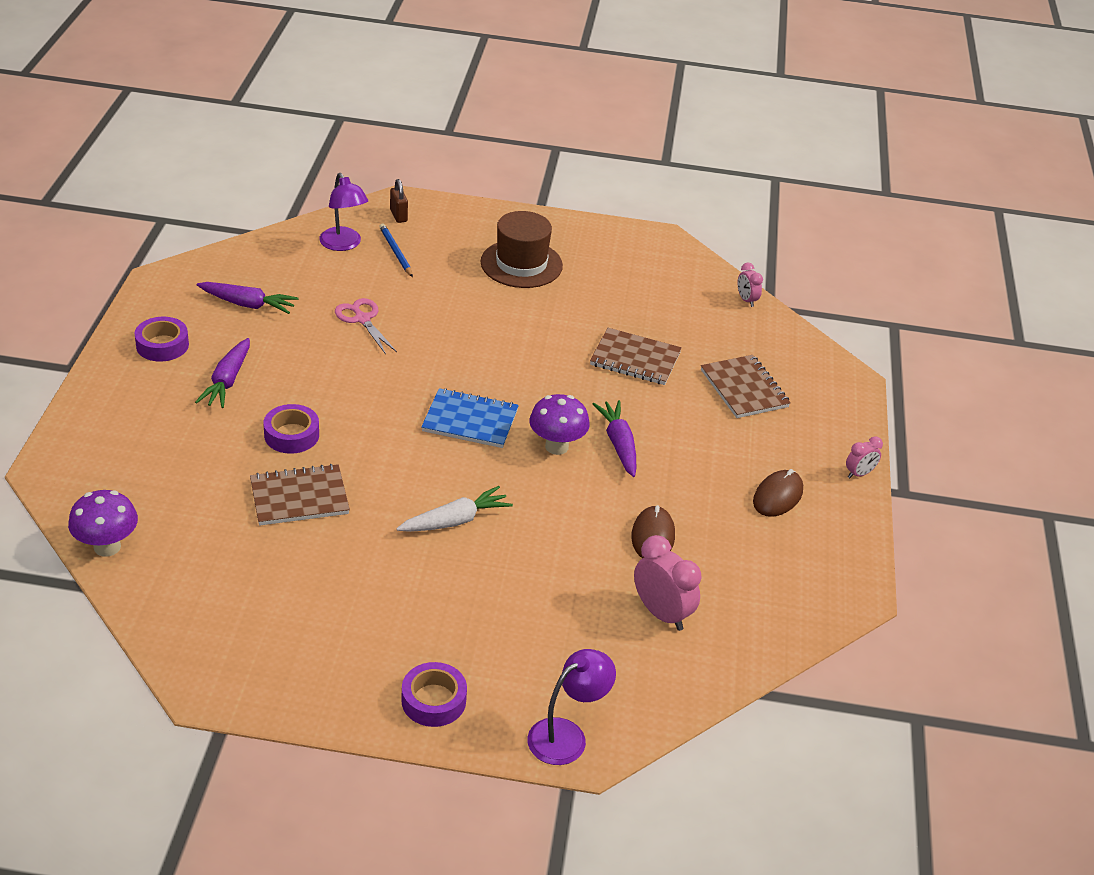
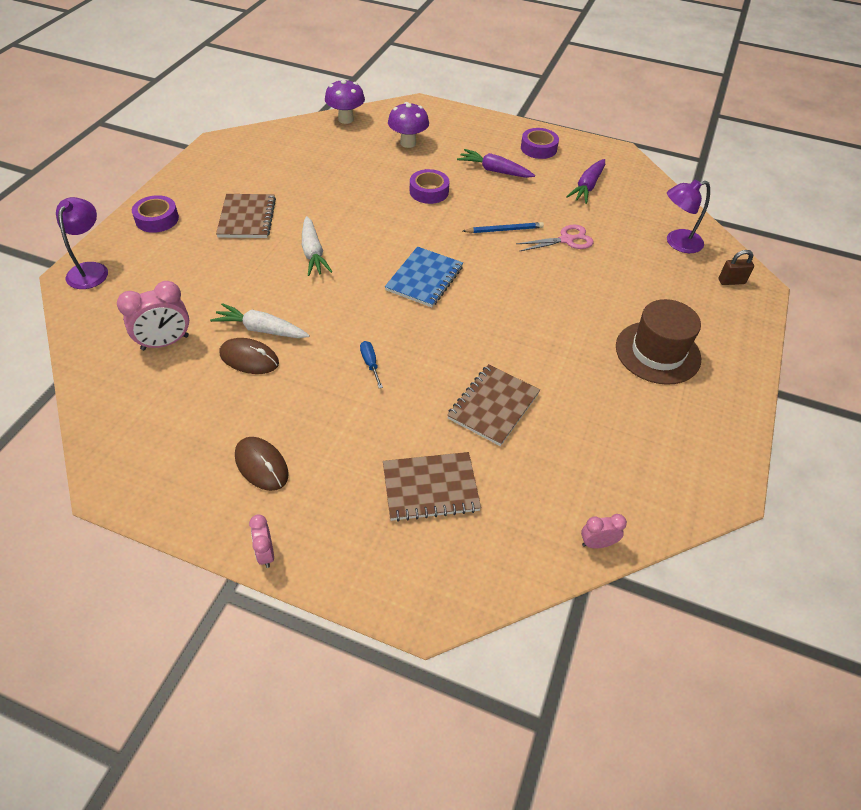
camera: 105 degrees right, 10 degrees up
brown notebook [250,464,350,526] -> brown notebook moved to [216,194,276,238]
blue pencil [379,224,413,277] -> blue pencil moved to [463,222,544,233]
purple lamp [527,649,616,765] -> purple lamp turned 150 degrees counterclockwise [56,197,108,289]
purple mushroom [529,394,590,455] -> purple mushroom moved to [388,102,429,148]
purple carrot [593,400,636,477] -> blue screwdriver [360,341,383,388]
none -> white carrot [210,303,310,338]

